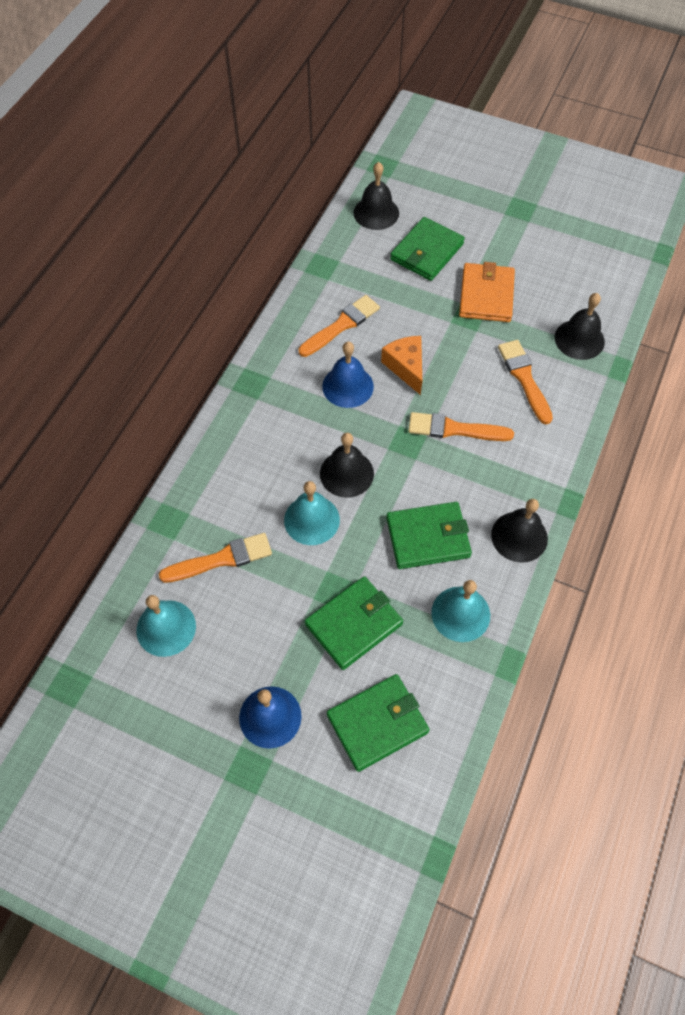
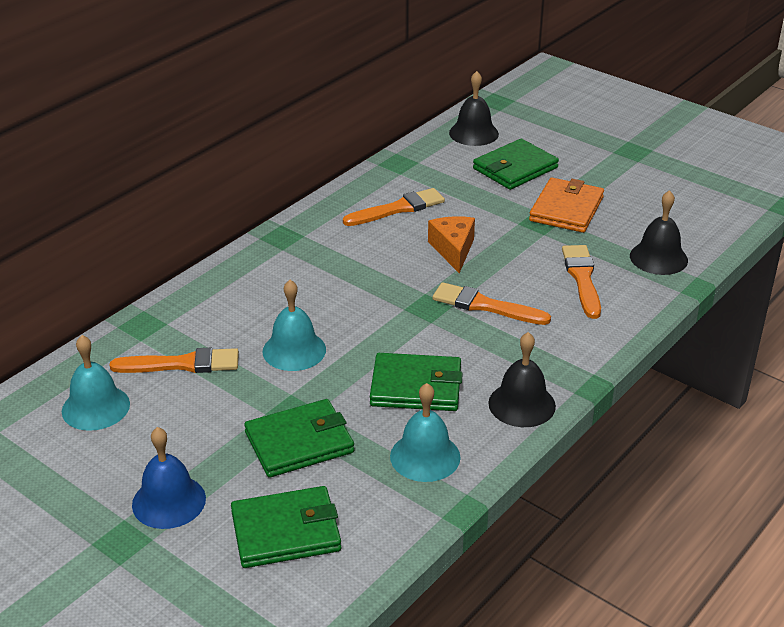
camera: 15 degrees right, 25 degrees down
black bell [320,433,374,498] -> none
blue bell [322,342,374,408] -> none

